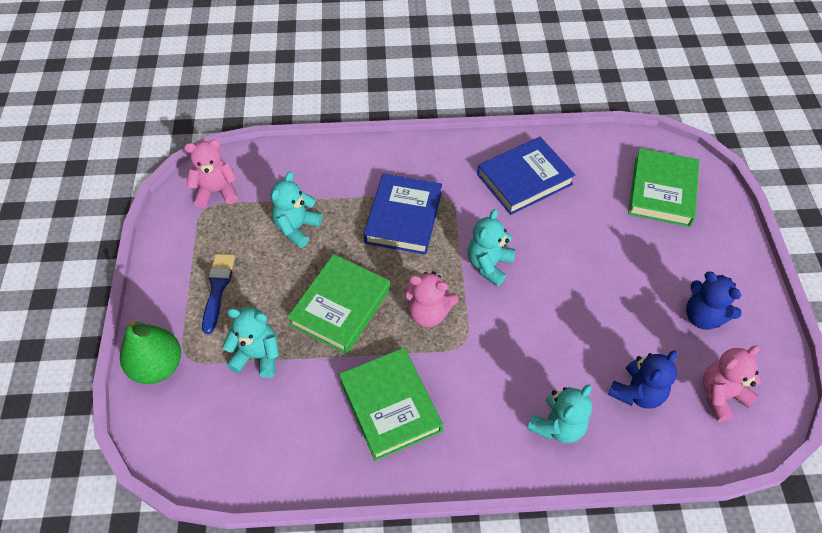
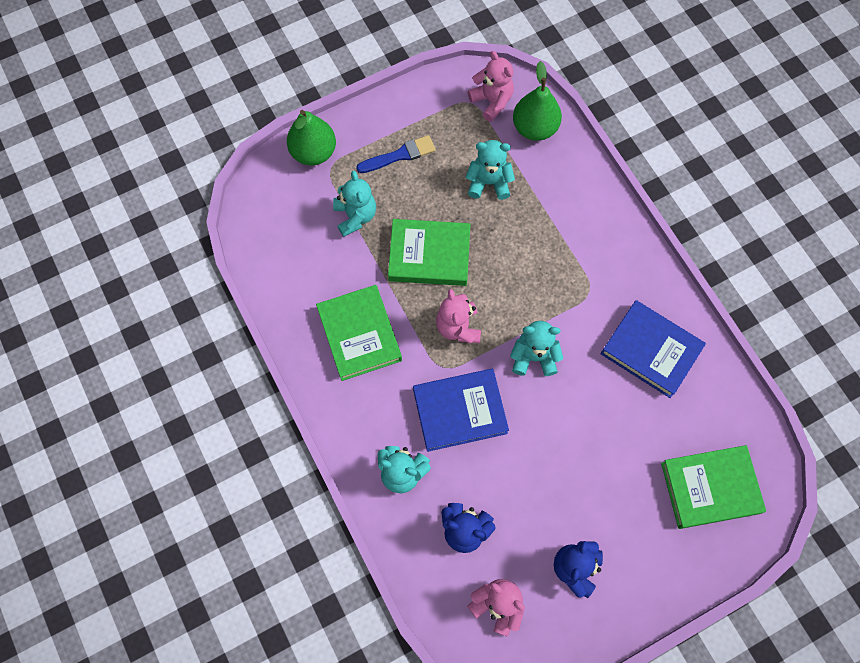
camera: 65 degrees right, 15 degrees up
green book [339,348,443,461] -> green book turned 60 degrees counterclockwise [316,285,402,381]
blue book [363,174,442,255] -> blue book moved to [413,369,509,452]
none -> green pear [513,61,562,141]

